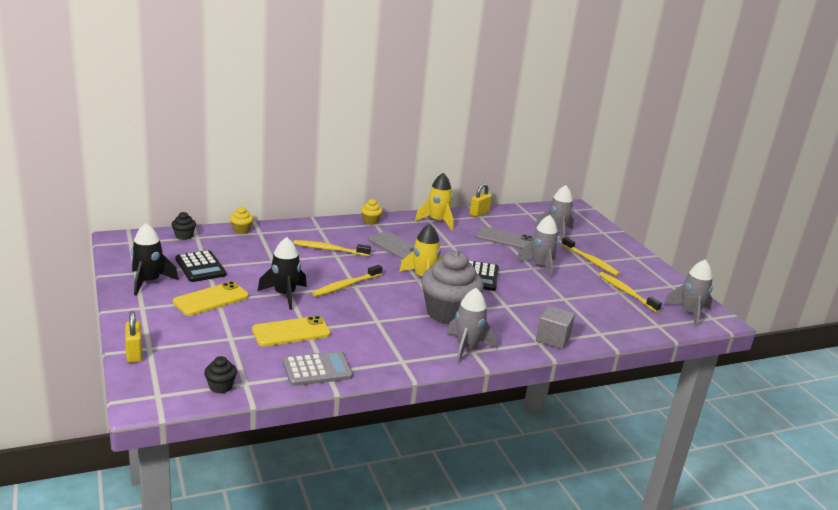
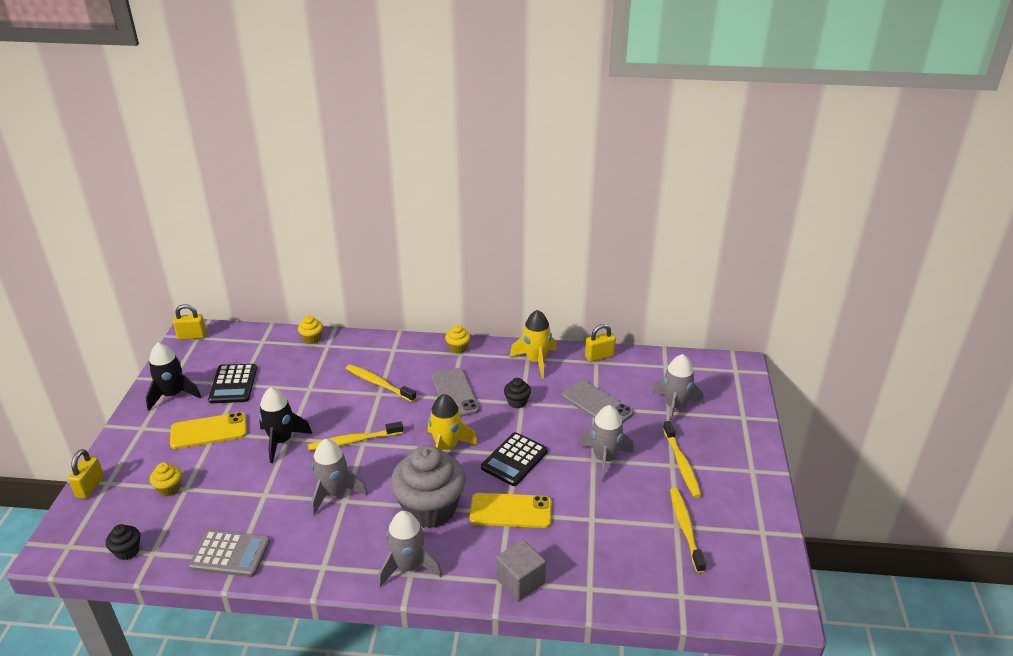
camera: 30 degrees right, 10 degrees up
black cupcake [172,212,196,240] -> black cupcake moved to [504,378,531,408]
yellow phone [252,316,331,346] -> yellow phone moved to [470,493,552,528]
grey rocket [664,260,713,328] -> grey rocket moved to [311,439,368,516]
none -> yellow cupcake [150,462,182,496]
none -> yellow padlock [173,304,207,340]

